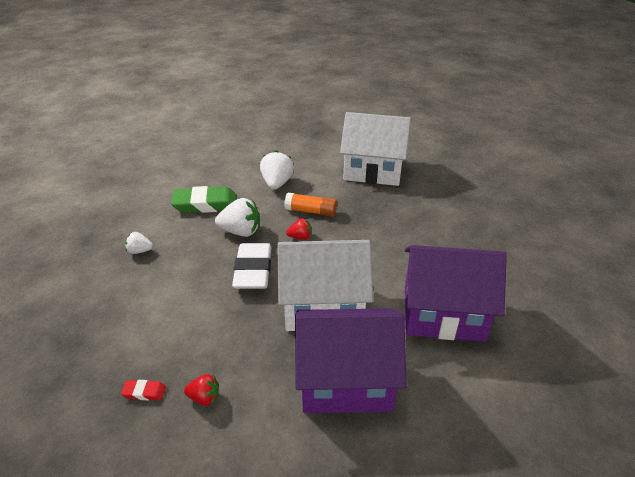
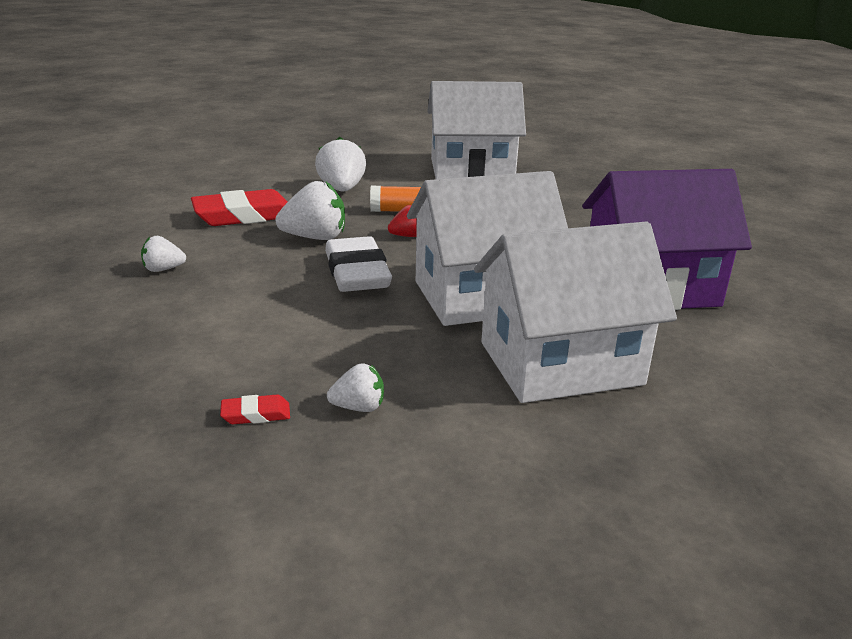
camera: 15 degrees left, 10 degrees down
green eraser [171,186,237,213] -> red eraser [191,189,288,226]
red strawberry [184,374,219,406] -> white strawberry [327,363,384,412]
purple house [295,308,407,413] -> white house [474,221,677,403]

